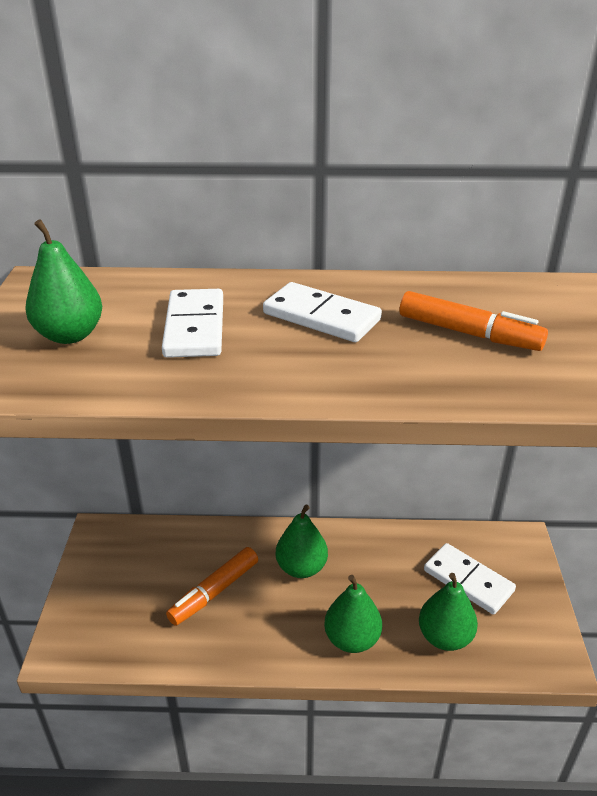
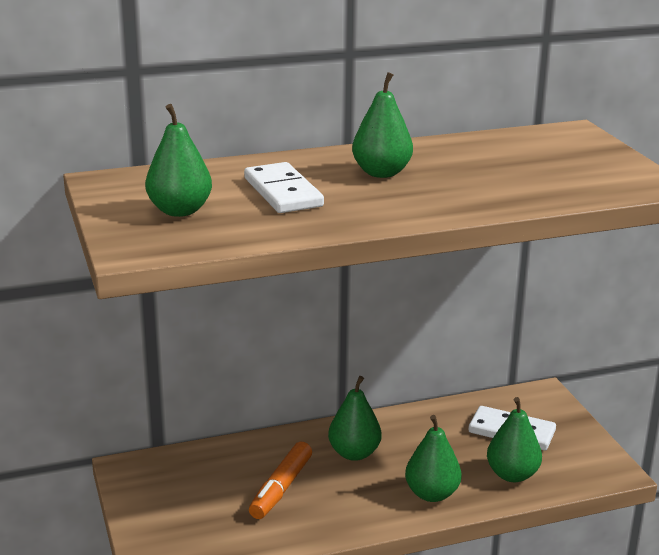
camera: 20 degrees left, 10 degrees down
white domino [263,282,382,342] -> green pear [352,72,413,178]
orange marker [400,291,548,351] -> none

